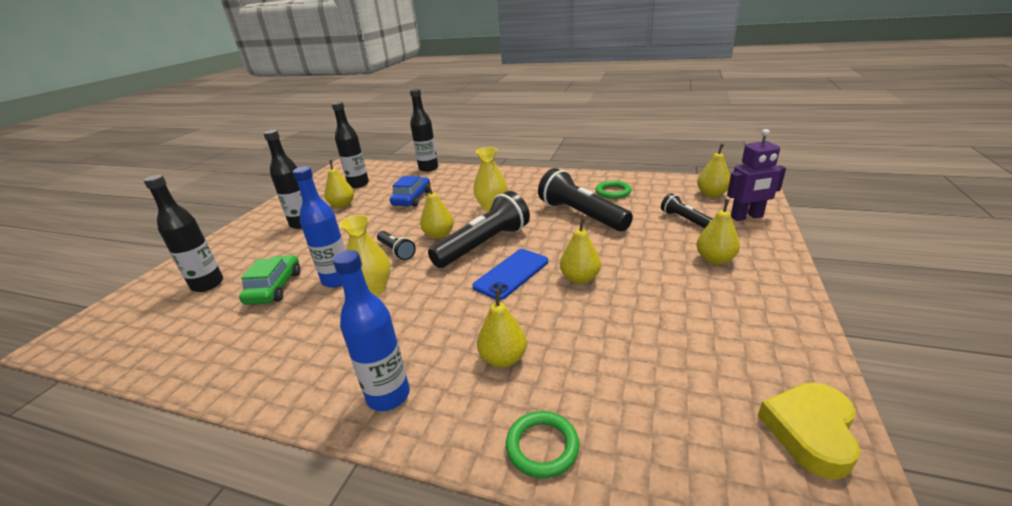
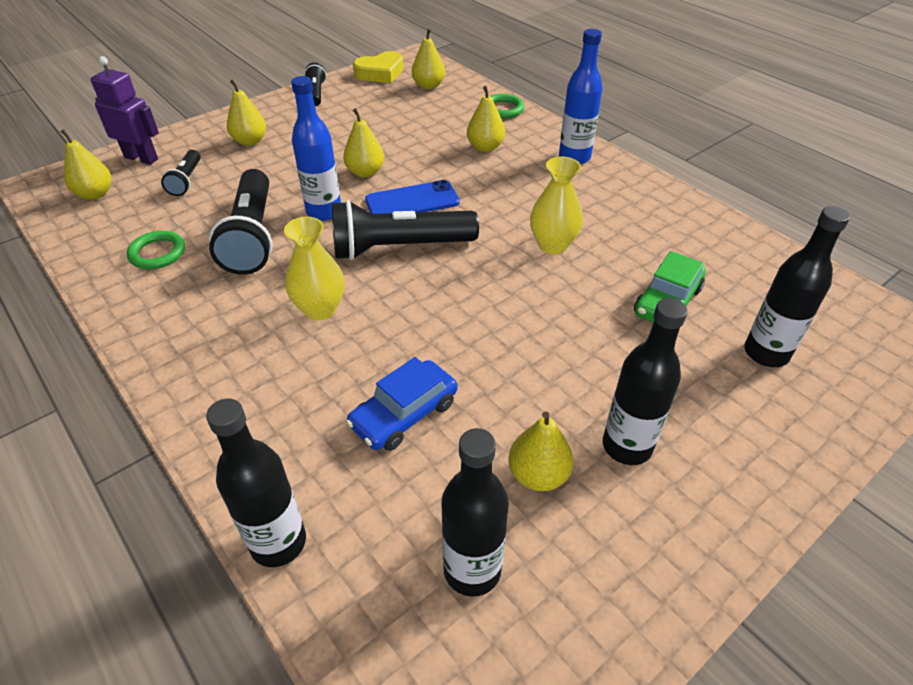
camera: 150 degrees left, 15 degrees up
blue bottle [293,167,346,288] -> blue bottle moved to [291,76,341,221]
black flashlight [377,231,416,260] -> black flashlight moved to [304,63,326,106]
yellow pear [420,184,454,239] -> yellow pear moved to [412,28,445,90]

